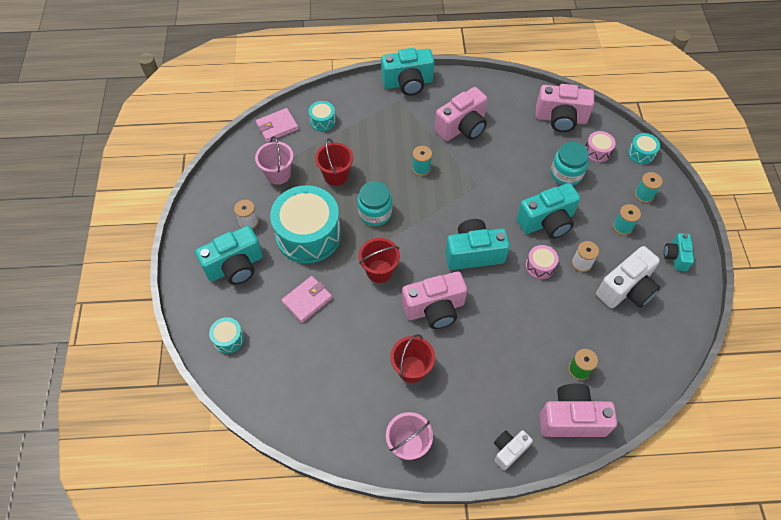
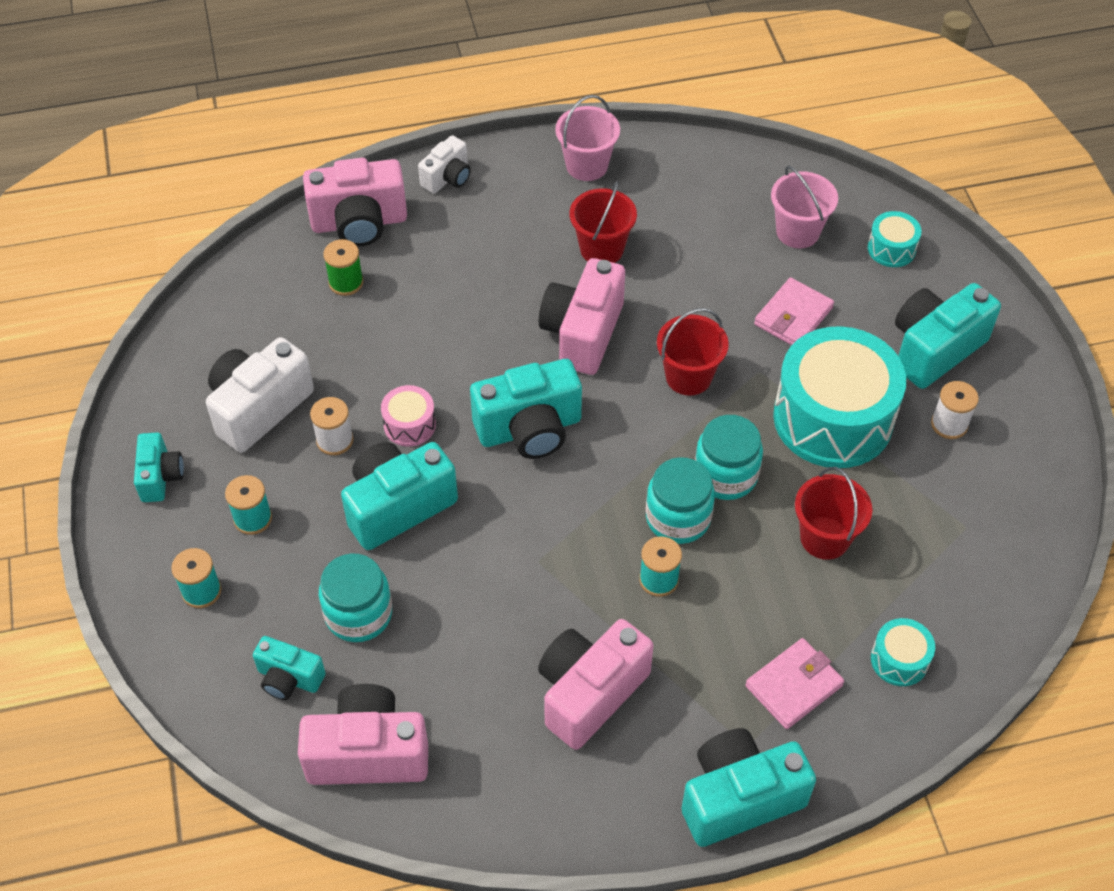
camera: 170 degrees right, 5 degrees down
pink bucket [255,136,293,185] -> pink bucket moved to [771,165,838,248]
pink wallet [256,108,299,142] -> pink wallet moved to [745,638,844,729]
pink camera [402,271,467,329] -> pink camera turned 45 degrees counterclockwise [539,258,625,375]
pink drum [585,131,616,162] -> turquoise camera [253,636,326,700]
turquoise drum [628,133,660,164] -> none
none -> turquoise jar [646,457,715,544]

